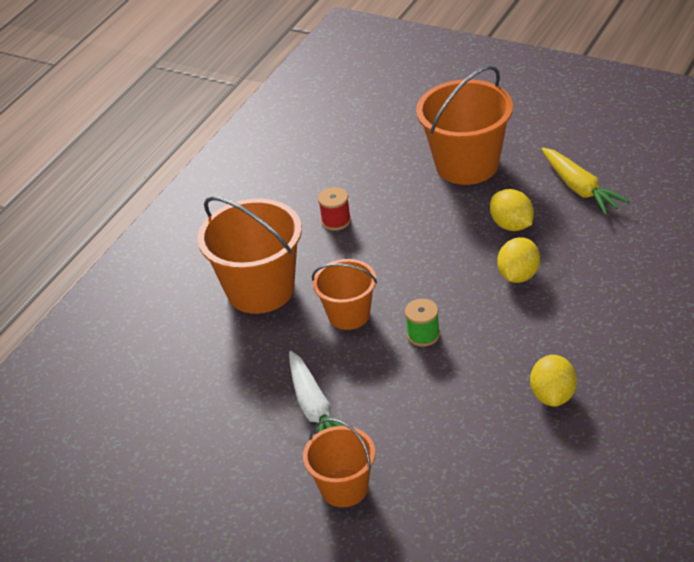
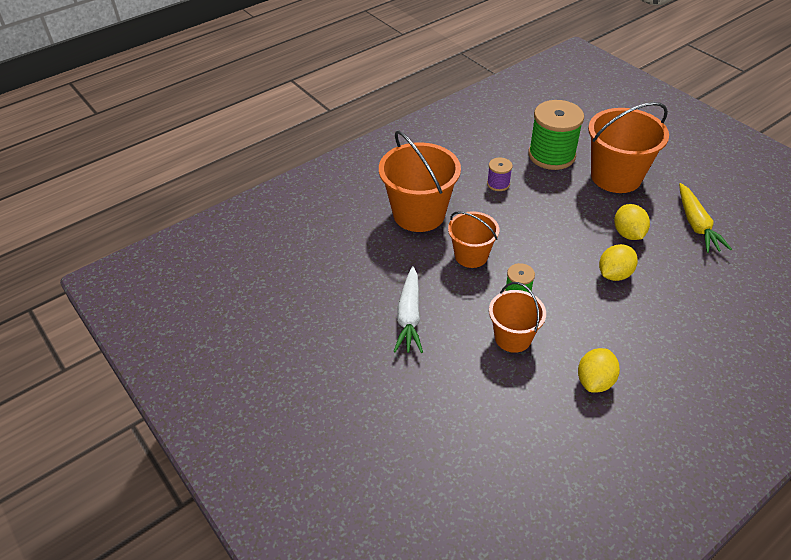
camera: 20 degrees right, 5 degrees up
orange bucket [303,418,375,507] -> orange bucket moved to [489,282,546,353]
red spool [318,187,351,231] -> purple spool [487,158,513,191]
none -> green spool [528,100,584,170]

